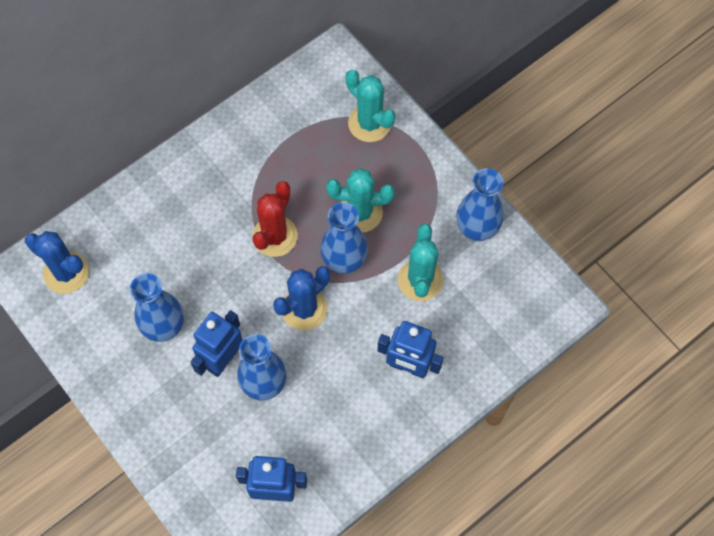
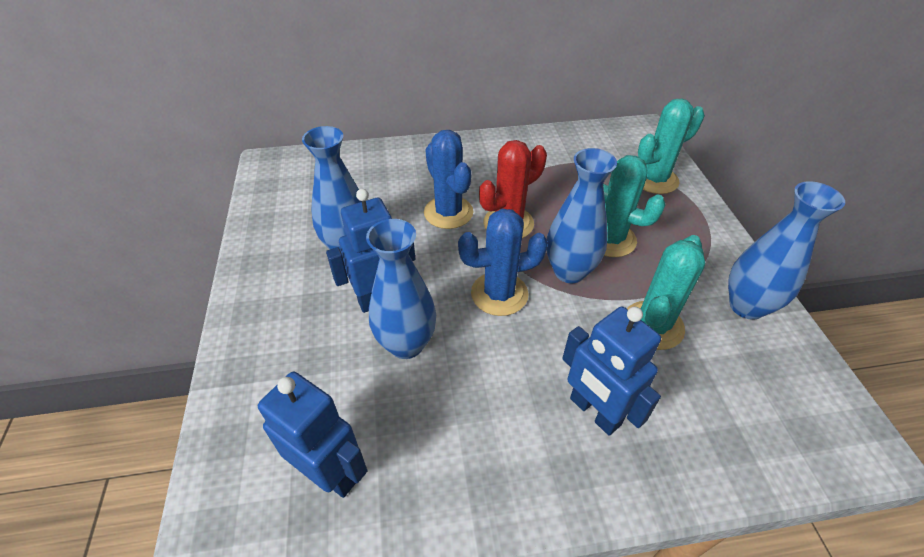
camera: 30 degrees right, 20 degrees down
blue cactus [25,231,89,294] -> blue cactus moved to [424,130,473,229]
turquoise cactus [345,70,396,142] -> turquoise cactus turned 75 degrees clockwise [638,98,705,194]

